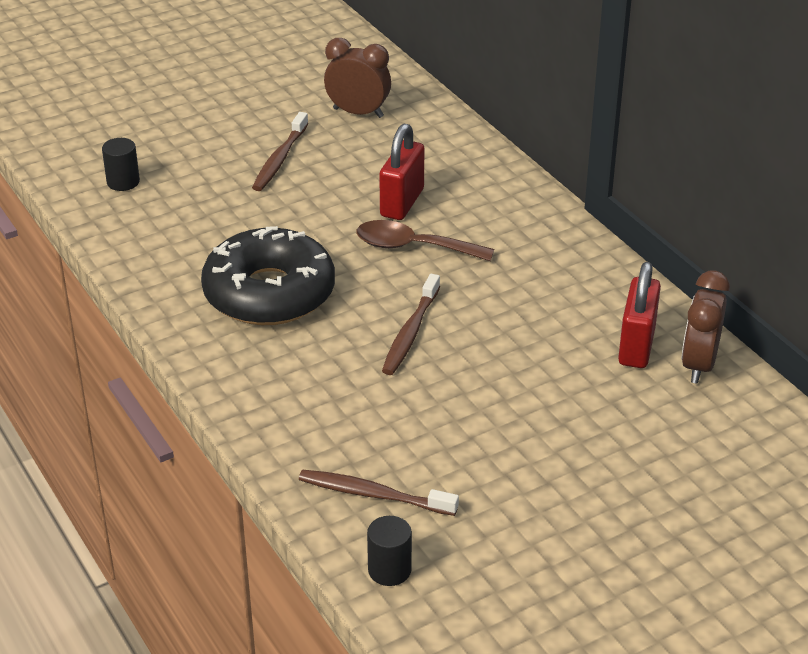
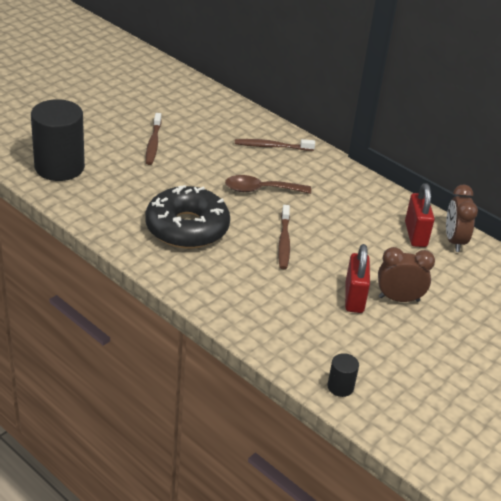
camera: 20 degrees left, 0 degrees up
black cylinder [102,138,140,191] -> black cylinder [31,99,85,181], size x2.31
brown toothbrush [299,470,459,516] -> brown toothbrush moved to [235,139,315,151]
brown clock [324,38,391,118] -> brown clock moved to [378,247,435,302]
red padlock [379,124,424,220] -> red padlock moved to [345,244,370,313]

